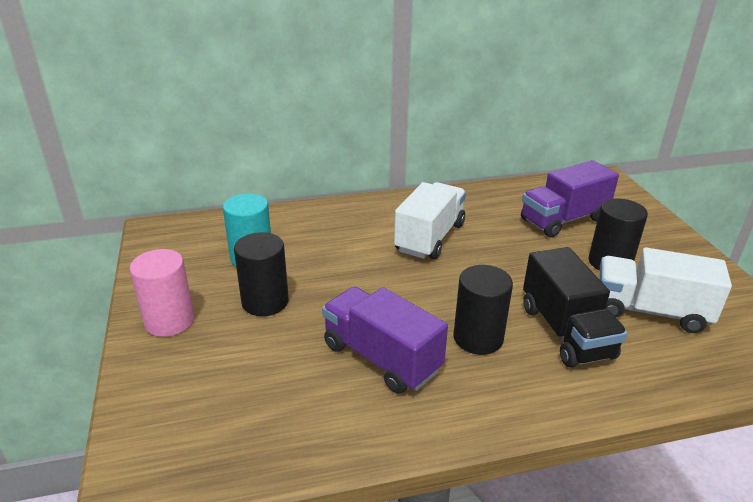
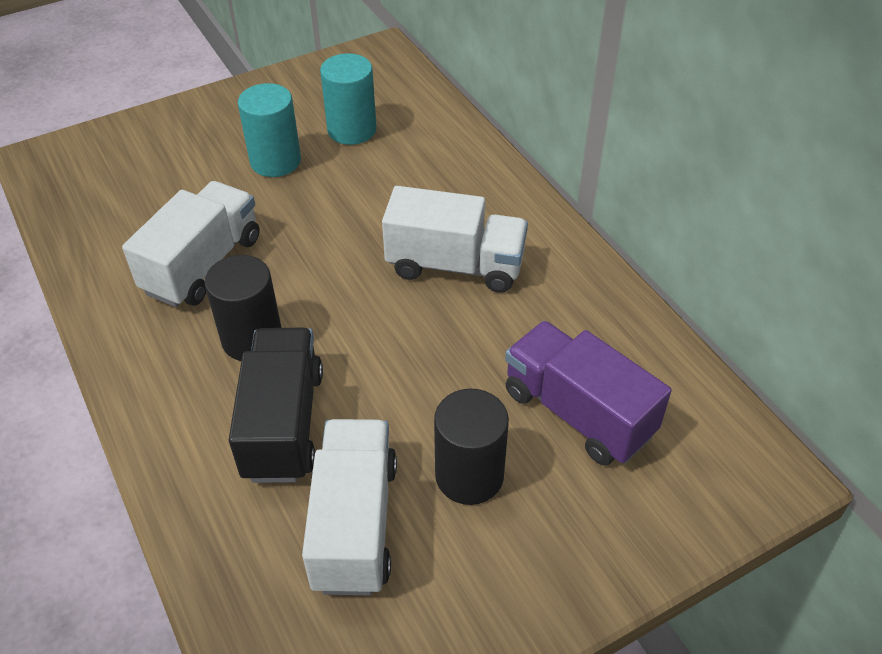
camera: 75 degrees right, 15 degrees up
pink cylinder [130,249,194,337] -> none
black cylinder [234,232,289,316] -> turquoise cylinder [238,83,301,177]
purple truck [322,287,448,394] -> white truck [122,181,260,307]
black truck [523,247,628,368] -> black truck turned 120 degrees clockwise [229,328,323,483]

